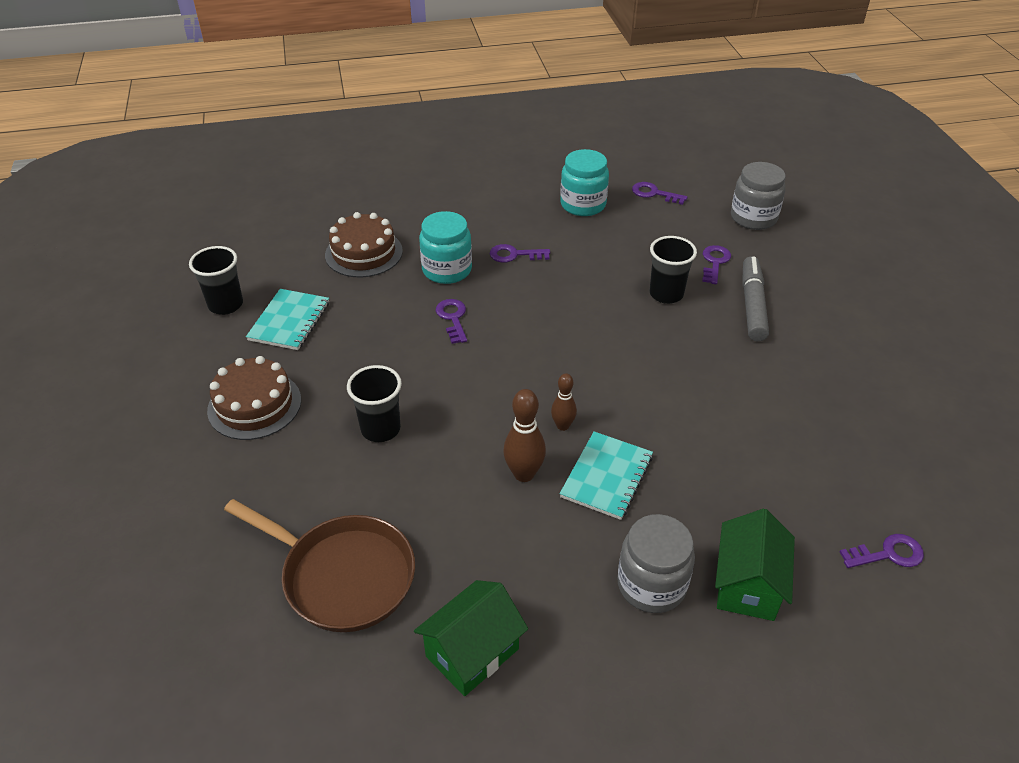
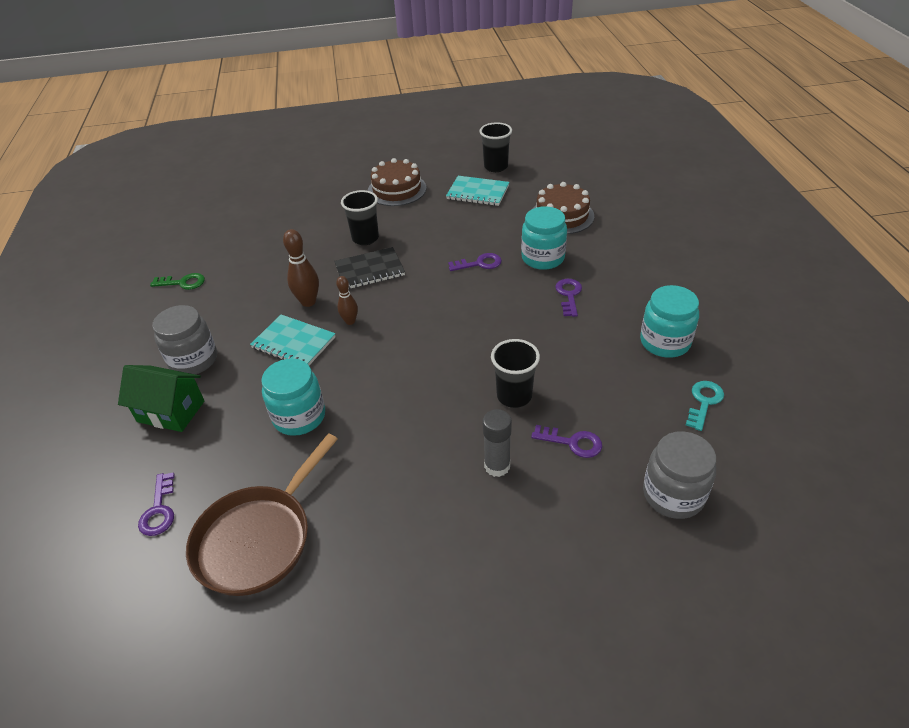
camera: 95 degrees right, 0 degrees up
brown pan [224,499,415,632] -> brown pan moved to [186,433,337,596]
green house [414,580,528,696] -> green key [150,273,205,290]
purple key [632,182,688,205] -> turquoise key [686,381,724,431]
grey marker [742,256,769,341] -> grey glue stick [483,409,512,477]
none -> turquoise jar [261,359,325,436]
none -> black notebook [334,247,405,289]

